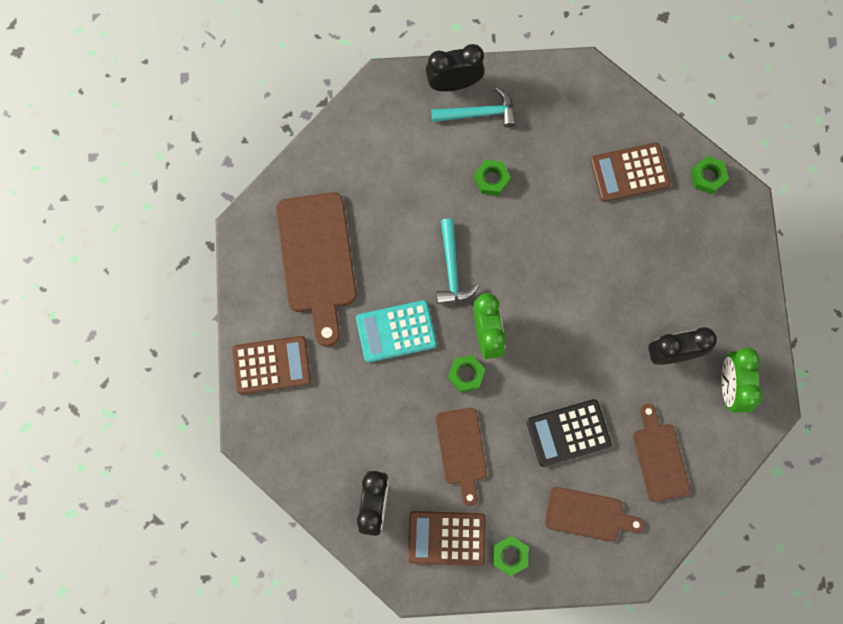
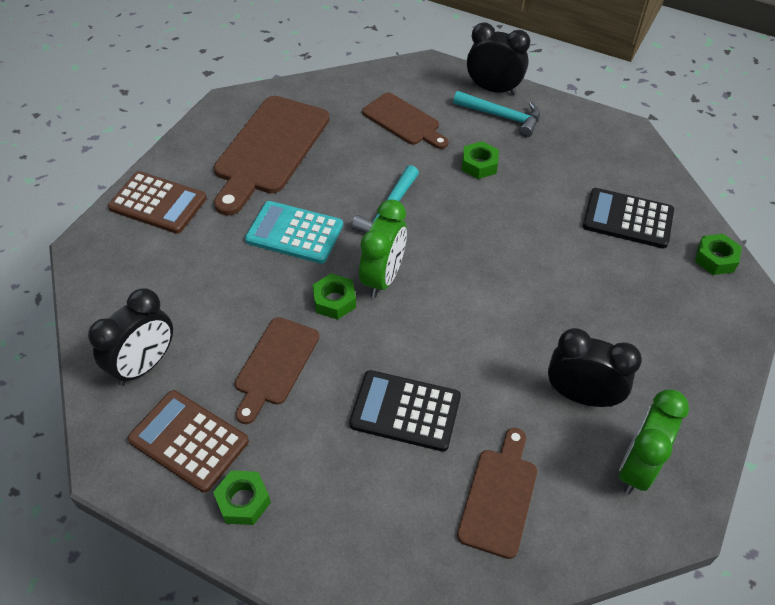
camera: 30 degrees right, 25 degrees down
brown cutting board [545,487,644,542] -> brown cutting board moved to [362,93,449,149]
brown calculator [590,142,671,202] -> black calculator [583,188,674,248]

